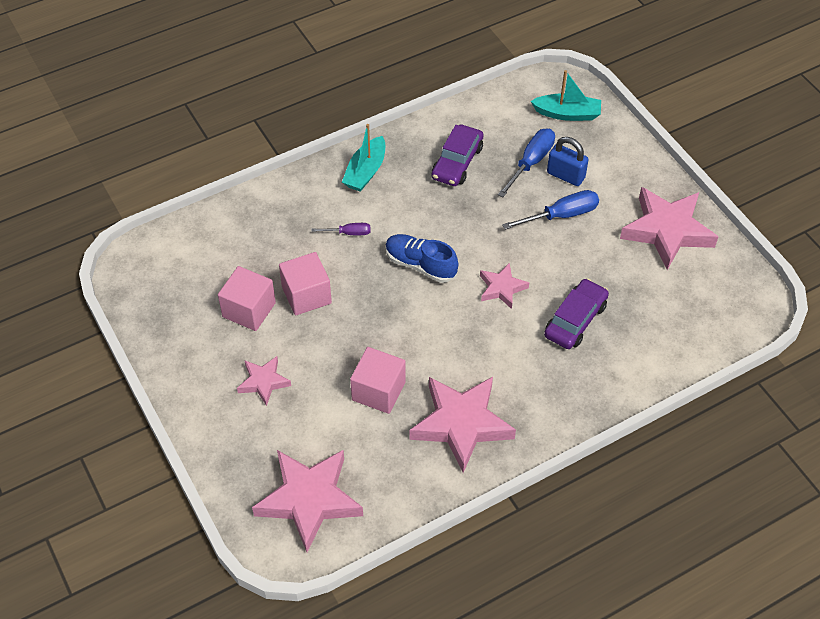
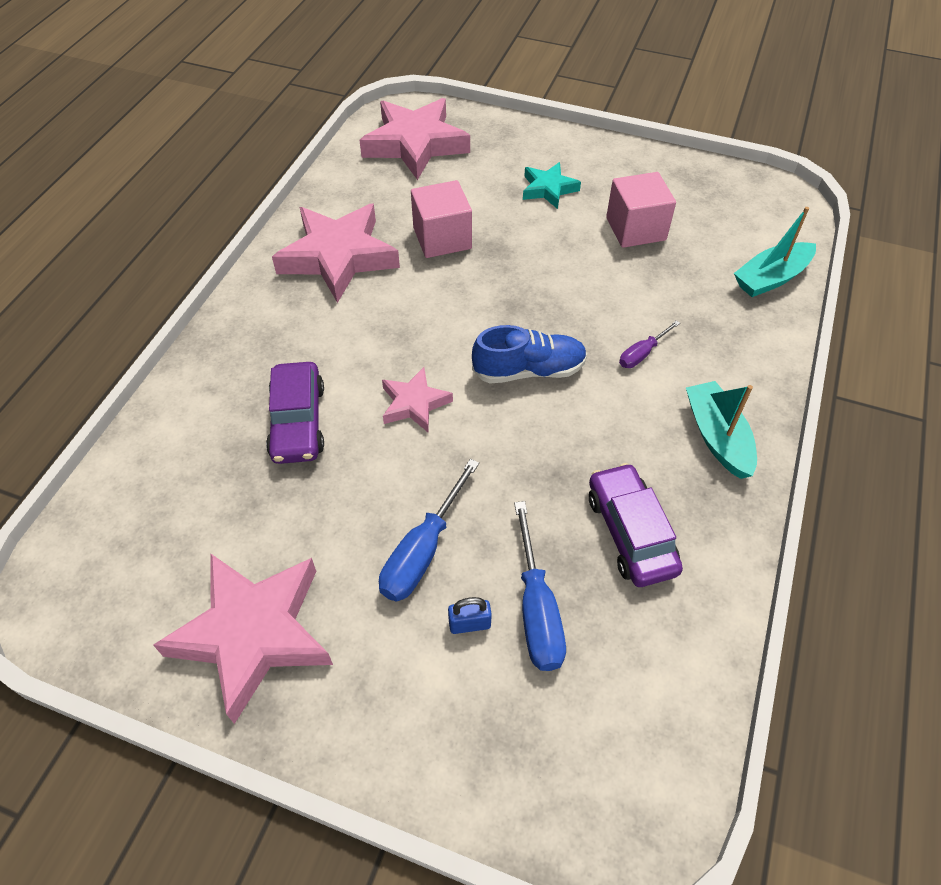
camera: 140 degrees right, 0 degrees up
pink star [237,356,291,406] -> turquoise star [523,162,581,209]
pink cube [279,252,332,315] -> none
turquoise boat [531,70,601,121] -> turquoise boat moved to [734,207,816,297]
blue padlock [547,137,589,186] -> blue padlock [448,597,492,634], size x0.60

